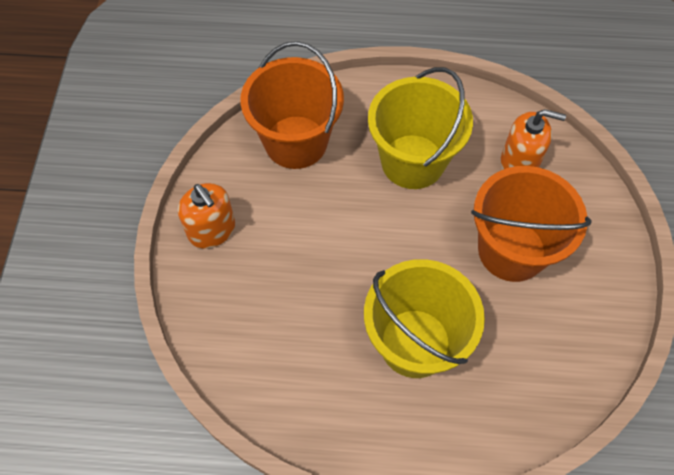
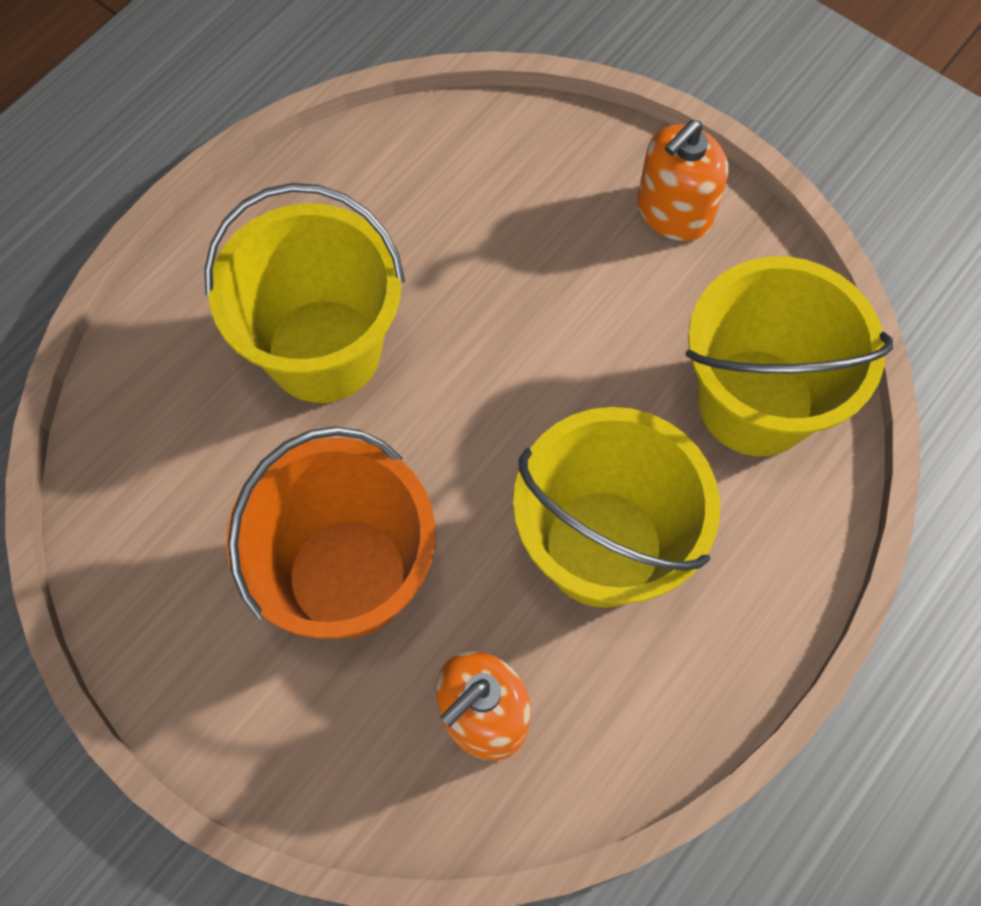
camera: 125 degrees right, 5 degrees up
orange soap dispenser [178,183,235,249] -> orange soap dispenser turned 45 degrees counterclockwise [637,120,728,241]
orange bucket [240,41,344,169] -> yellow bucket [686,256,893,456]

